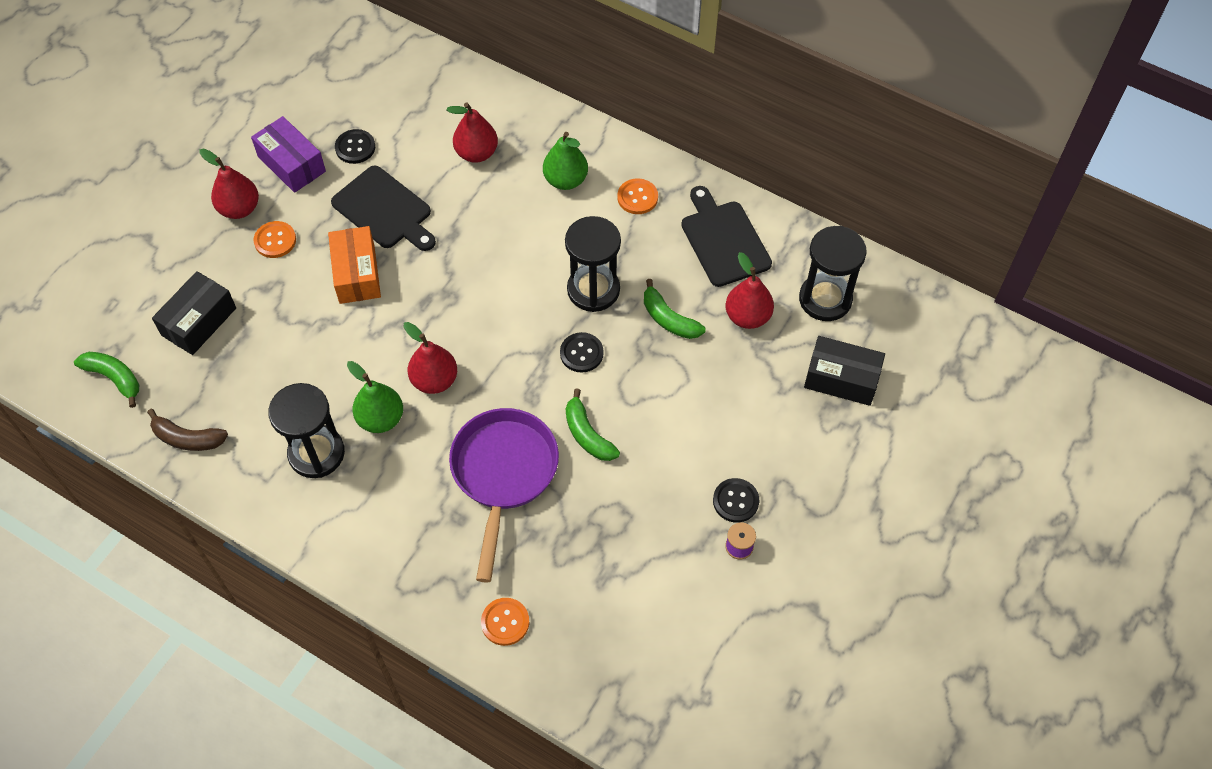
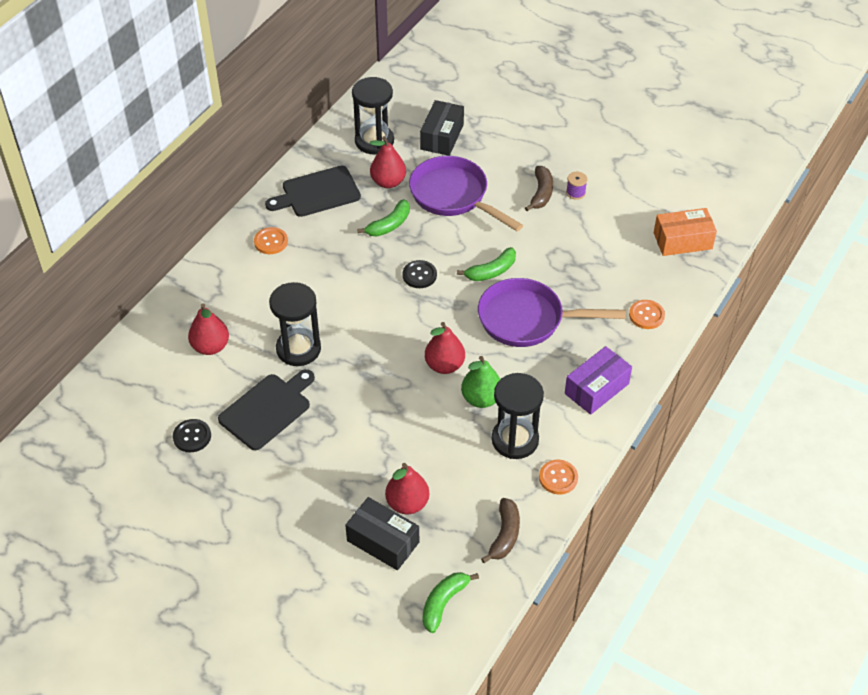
camera: 90 degrees left, 10 degrees down
red pear [200,149,259,219] -> red pear moved to [385,463,429,514]
purple box [251,116,326,193] -> purple box moved to [565,346,632,415]
orange button [254,221,296,258] -> orange button moved to [539,460,578,494]
orange box [328,226,381,304] -> orange box moved to [654,208,717,256]
green pear [543,132,588,190] -> none
black hourglass [565,216,621,312] -> black hourglass moved to [269,282,321,366]
black button [713,478,759,523] -> brown banana [525,166,553,211]
none -> purple pan [409,156,523,231]

